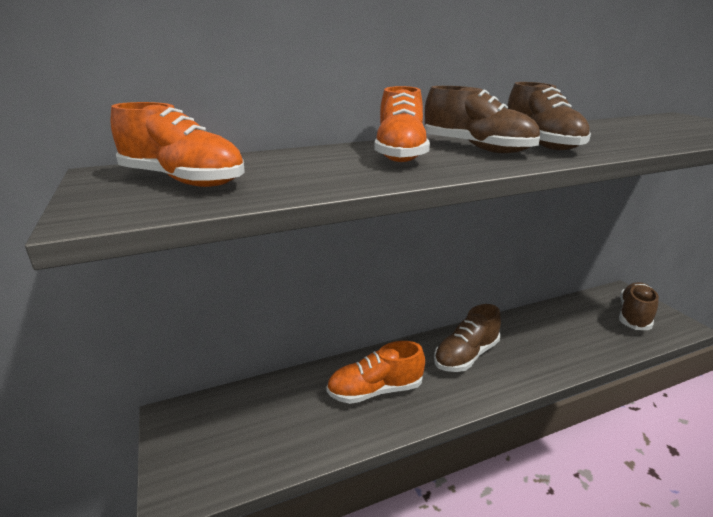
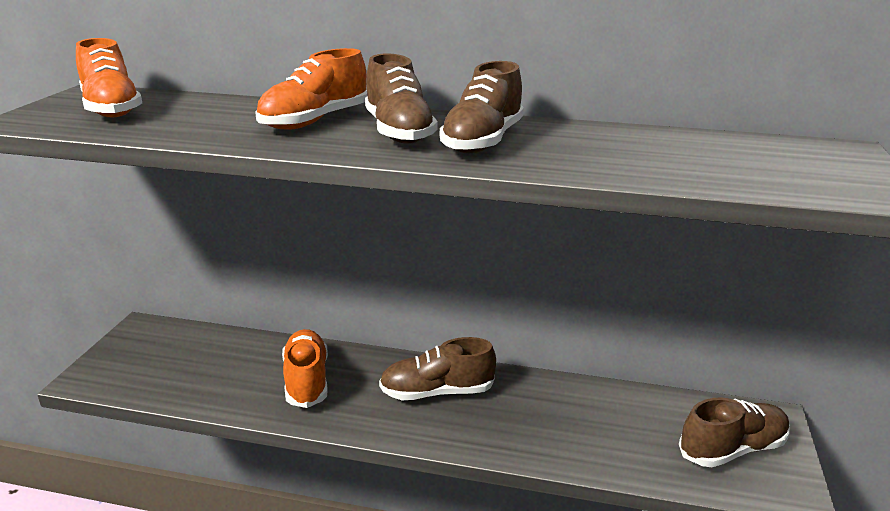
camera: 35 degrees right, 0 degrees up
orange shoe [326,341,425,404] -> orange shoe turned 60 degrees clockwise [282,329,328,408]

